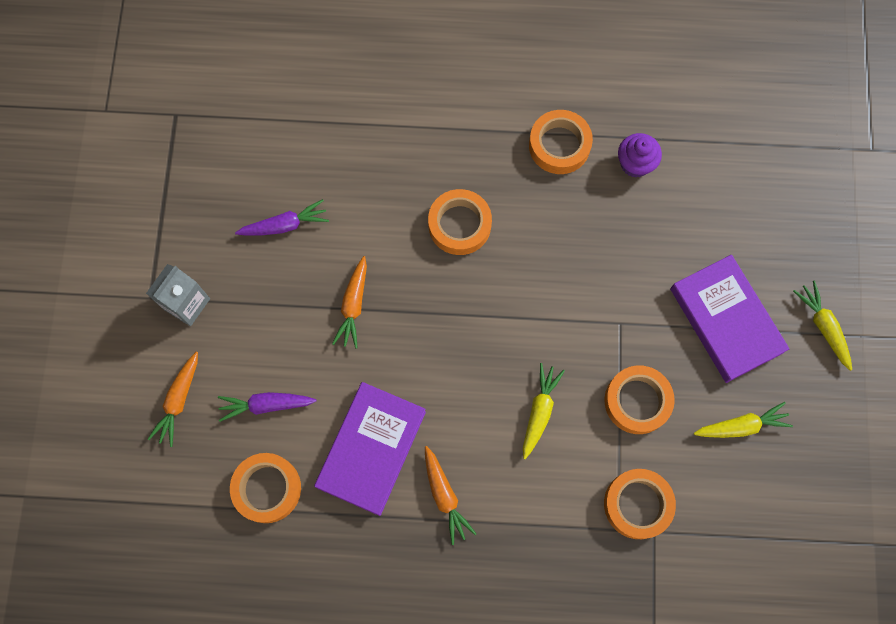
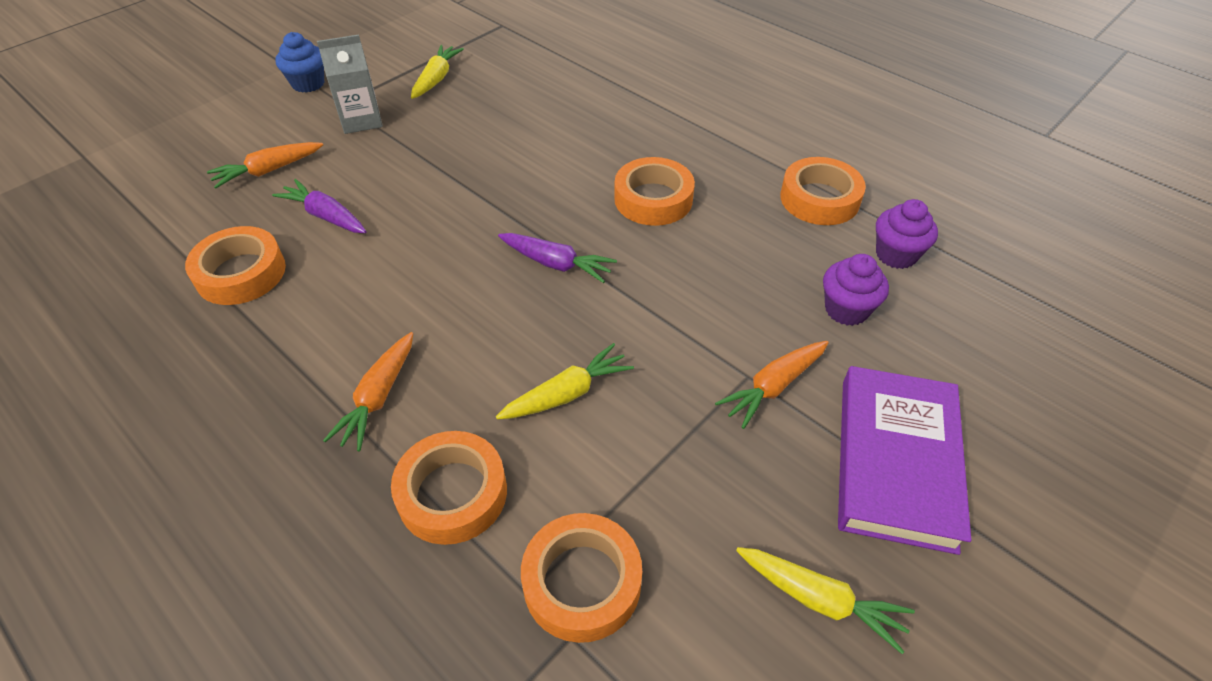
camera: 40 degrees right, 25 degrees down
purple carrot [235,199,329,236] -> purple carrot moved to [498,233,617,283]
purple book [314,382,426,516] -> none
orange carrot [332,256,367,349] -> orange carrot moved to [715,341,829,429]
orange tape [605,366,675,434] -> orange tape moved to [391,431,507,545]
yellow carrot [793,281,852,371] -> yellow carrot moved to [411,45,464,99]
none -> blue cupcake [276,32,324,93]
none -> purple cupcake [823,254,889,326]

